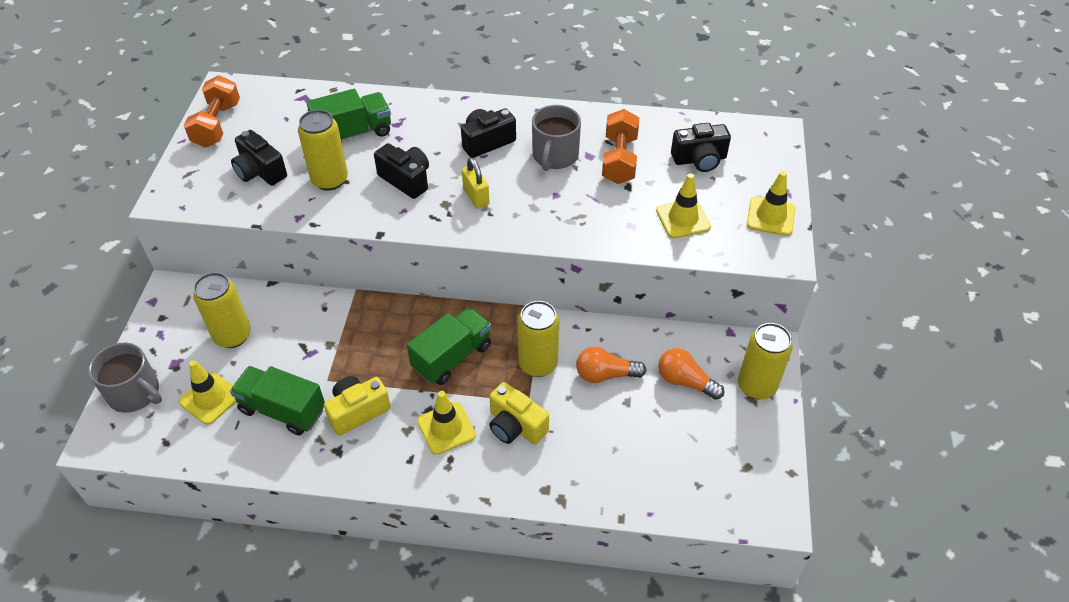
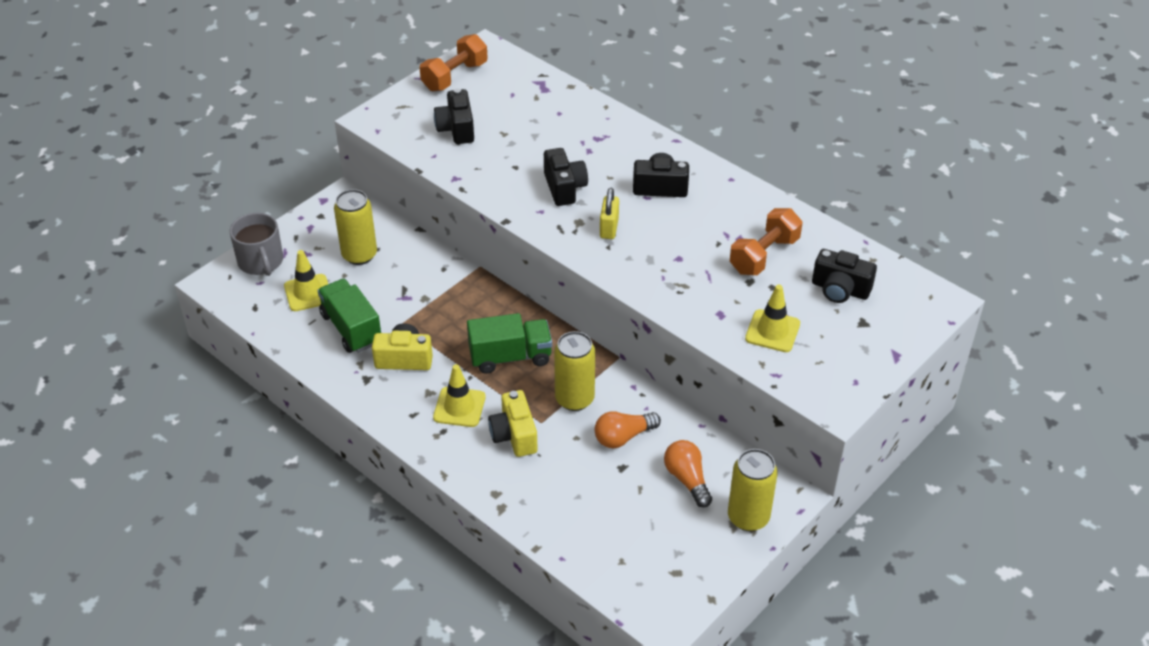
camera: 35 degrees right, 5 degrees down
yellow can [298,110,348,191] -> none
green truck [307,89,391,143] -> none
grey mug [532,105,581,171] -> none
orange light bulb [576,347,646,383] -> orange light bulb turned 60 degrees counterclockwise [595,411,661,448]
yellow traffic cone [747,171,795,236] -> none

